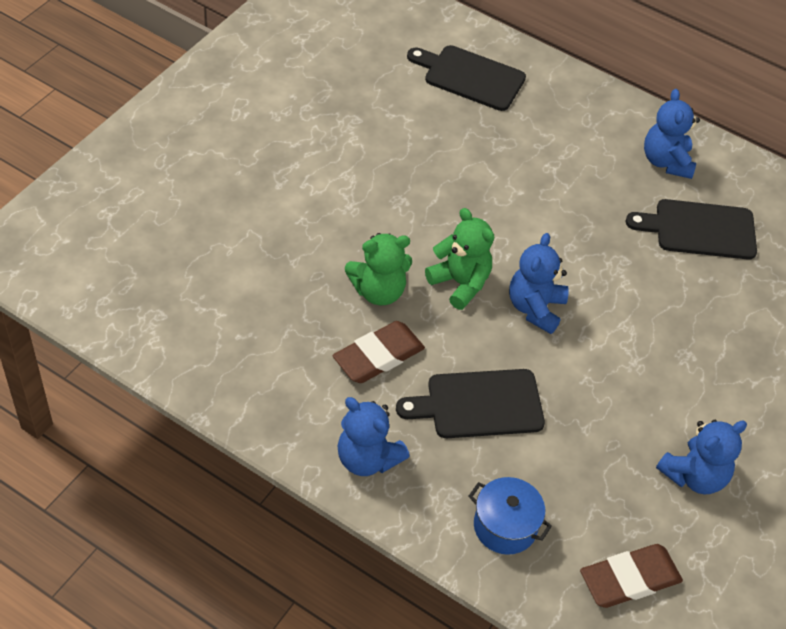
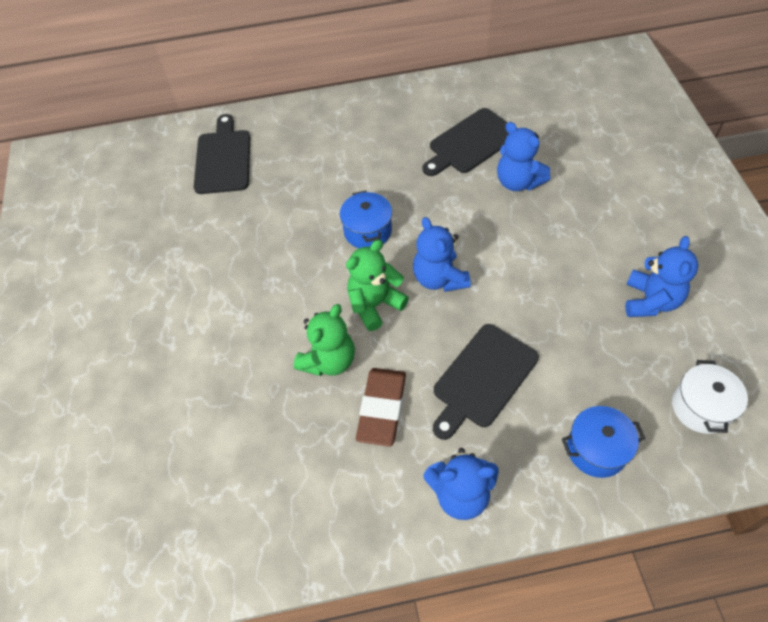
camera: 35 degrees left, 5 degrees up
black cutting board [407,45,526,111] -> black cutting board turned 105 degrees clockwise [194,114,250,194]
green teddy bear [425,208,494,310] -> green teddy bear turned 45 degrees counterclockwise [346,240,409,331]
brown eraser [580,544,683,608] -> white pot [672,360,748,434]
blue teddy bear [644,89,700,179] -> blue teddy bear moved to [497,122,550,191]
none -> blue pot [340,190,392,248]

